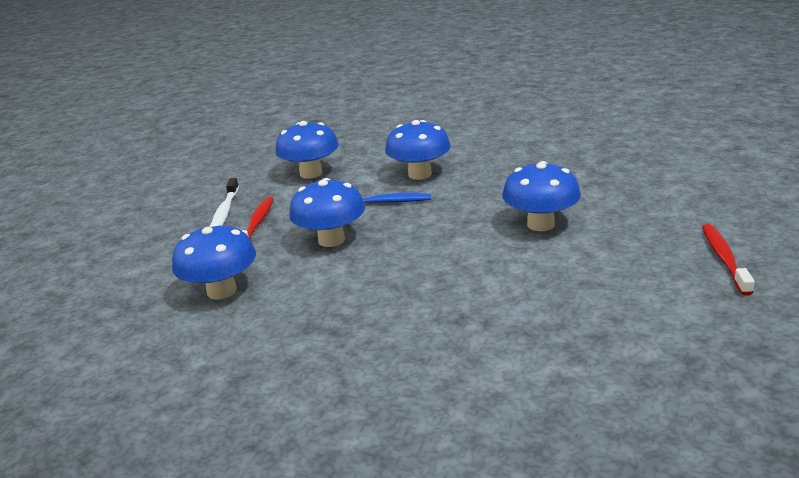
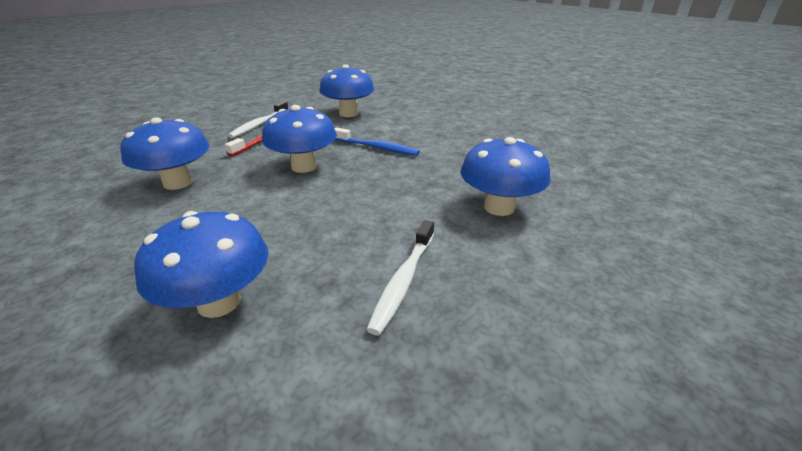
camera: 20 degrees right, 5 degrees up
blue mushroom [385,120,451,180] -> blue mushroom moved to [134,211,268,318]
red toothbrush [702,224,755,296] -> none
none -> white toothbrush [366,220,434,335]

